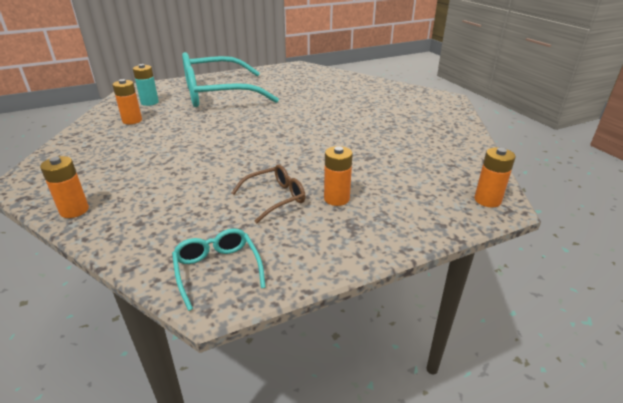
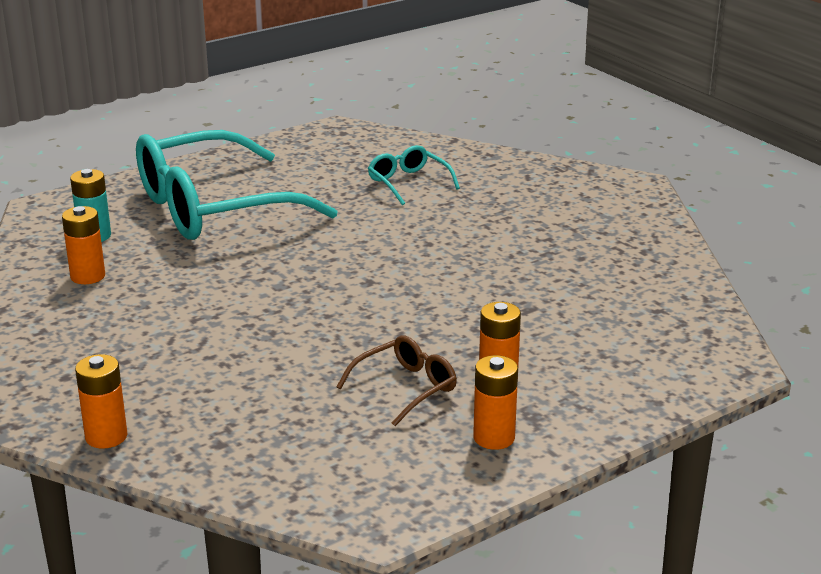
camera: 10 degrees left, 5 degrees down
turquoise glasses [172,228,266,311] -> turquoise glasses moved to [368,145,460,205]
orange battery [474,147,516,207] -> orange battery moved to [473,355,518,450]

